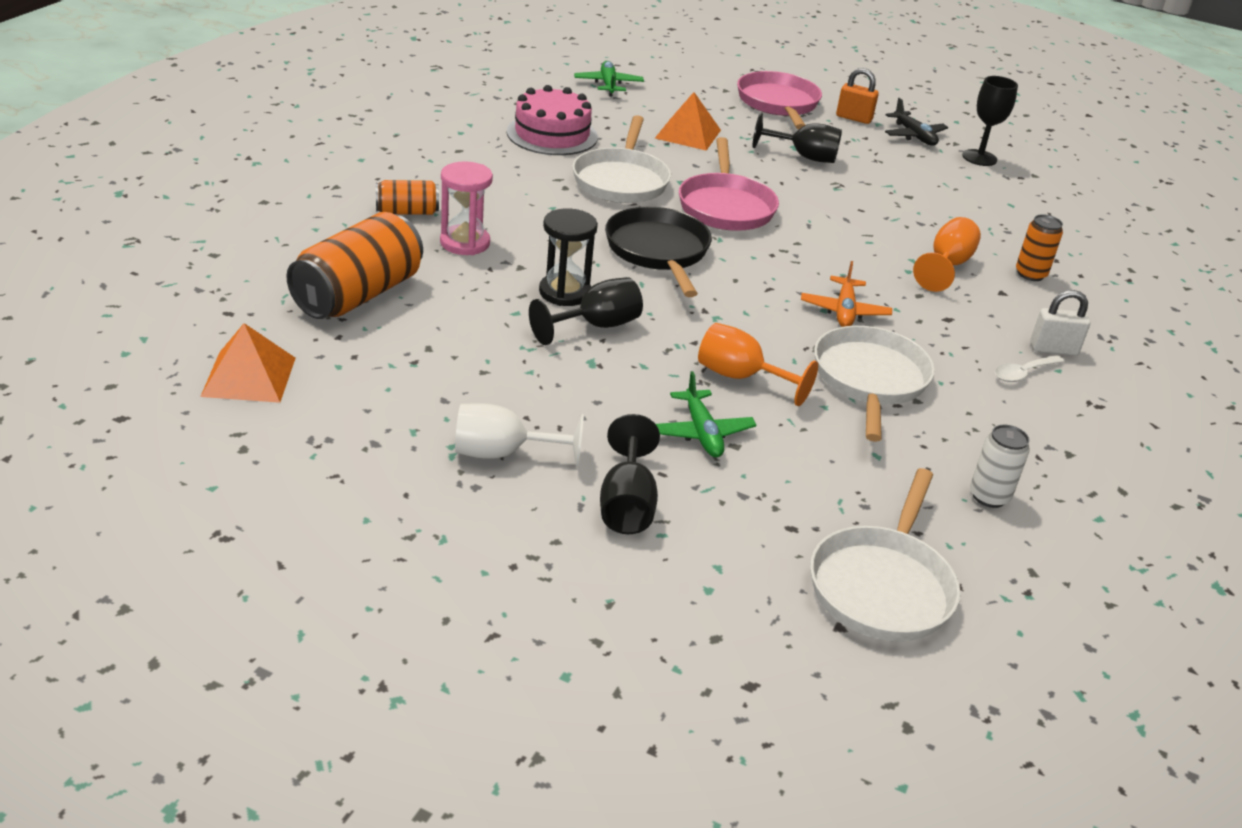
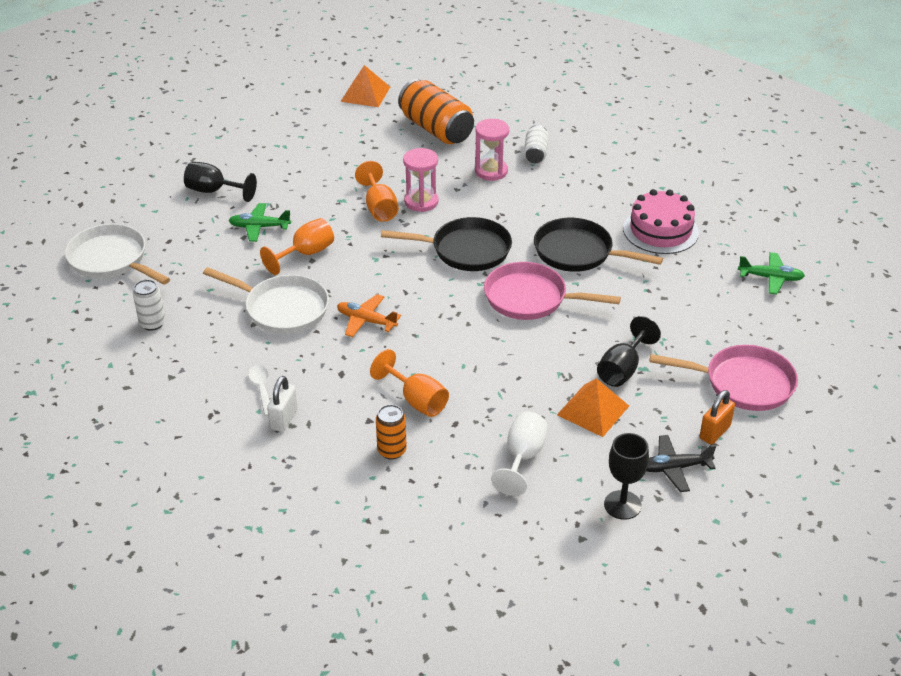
camera: 110 degrees right, 5 degrees up
orange can [376,180,439,215] -> white can [524,125,549,163]
white goblet [455,403,584,467] -> white goblet moved to [491,412,548,496]
black goblet [529,277,643,345] -> orange goblet [355,161,399,222]
black hourglass [539,208,598,306] -> pink hourglass [403,148,439,212]
white pan [572,115,671,203] -> black pan [534,218,663,272]
orange pyramid [655,92,721,151] -> orange pyramid moved to [557,378,629,437]

